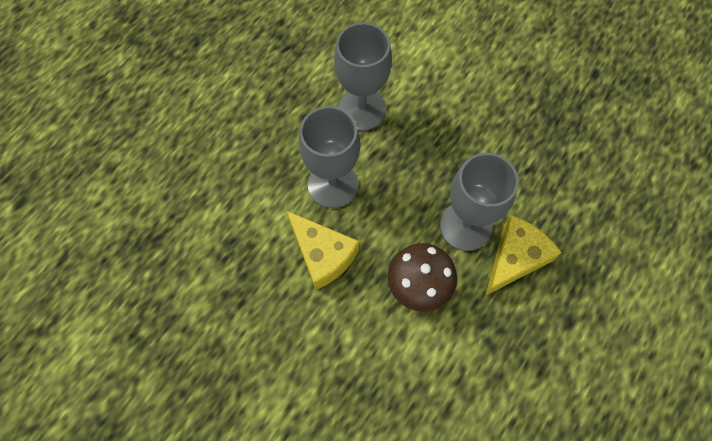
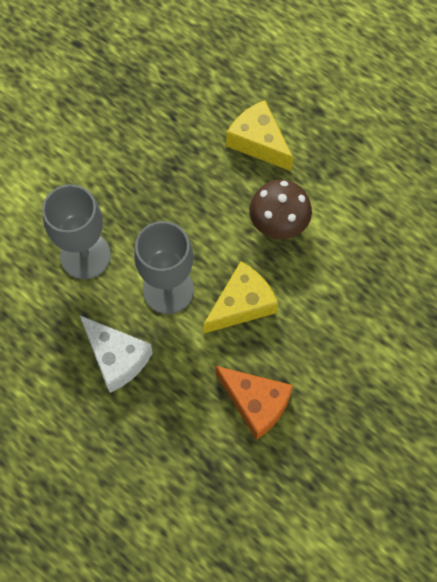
camera: 85 degrees left, 0 degrees up
grey goblet [440,153,519,251] -> none
none -> white cheese [79,315,153,393]
none -> orange cheese [215,366,293,440]

